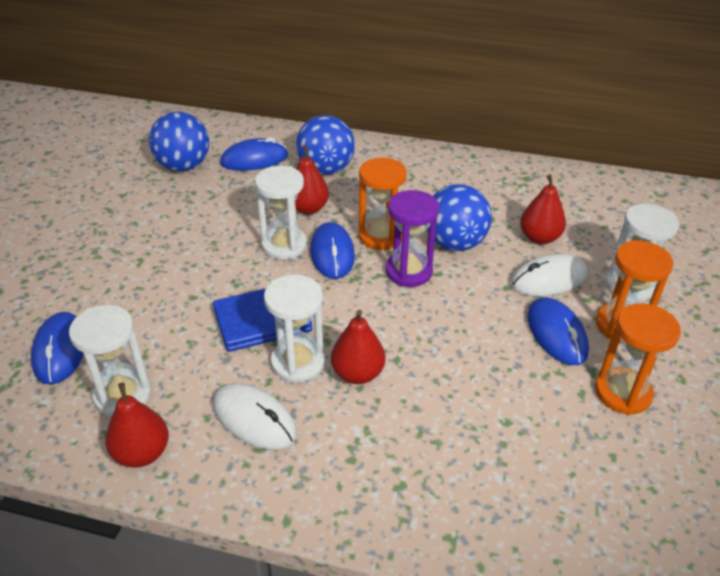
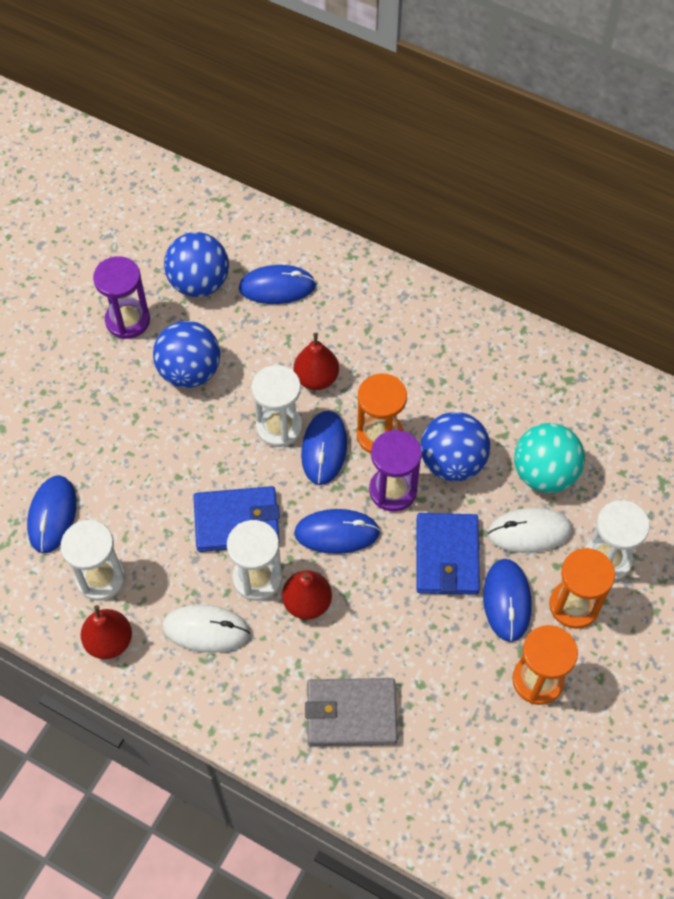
camera: 15 degrees right, 20 degrees up
white mouse [213,383,297,450] -> white mouse turned 45 degrees counterclockwise [162,605,250,653]
blue ball [296,115,355,175] -> blue ball moved to [153,321,220,388]
red pear [520,174,566,244] -> turquoise ball [514,423,585,493]
none -> purple hourglass [93,256,150,339]
none -> blue mouse [294,509,380,554]
none -> grey wallet [305,678,397,746]
none -> blue wallet [416,513,480,595]

